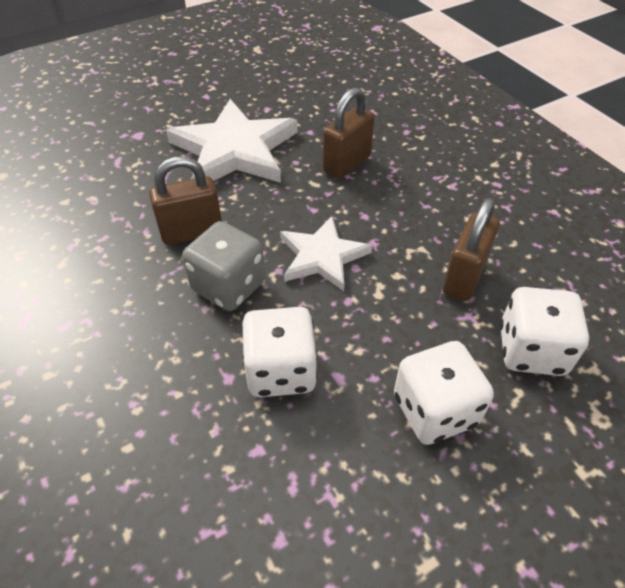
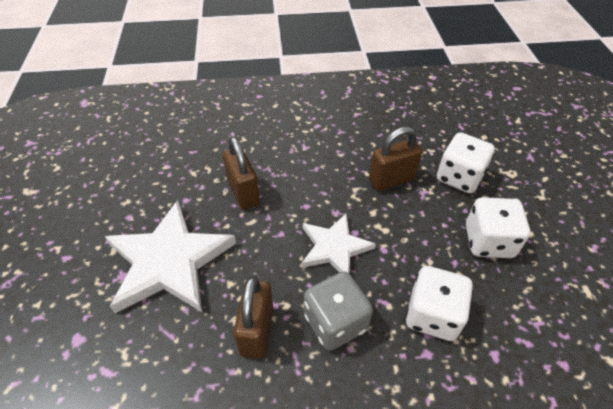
camera: 65 degrees left, 0 degrees up
brown padlock [443,198,499,301] -> brown padlock turned 75 degrees counterclockwise [369,127,422,191]

